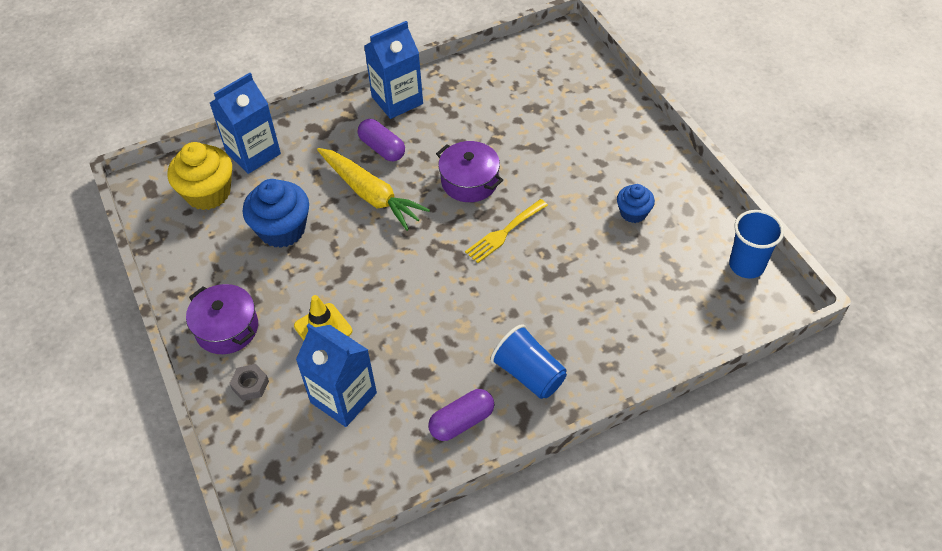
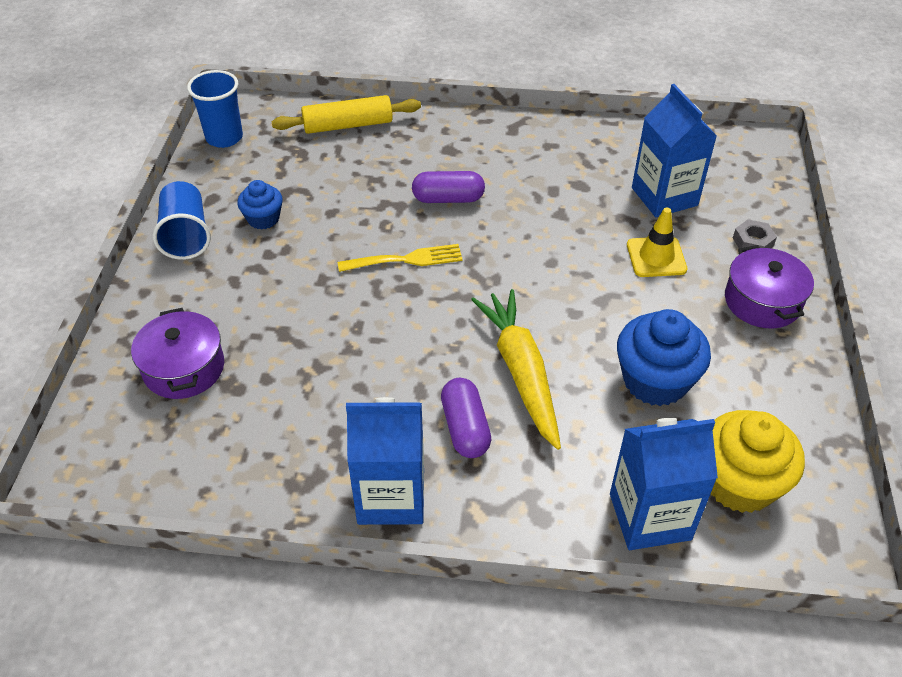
camera: 150 degrees left, 5 degrees down
purple capsule [428,389,494,441] -> purple capsule moved to [412,171,485,203]
purple pot [436,141,503,202] -> purple pot moved to [131,308,224,399]
blue cup [490,324,567,399] -> blue cup moved to [153,181,211,260]
none -> yellow rolling pin [272,95,421,134]

